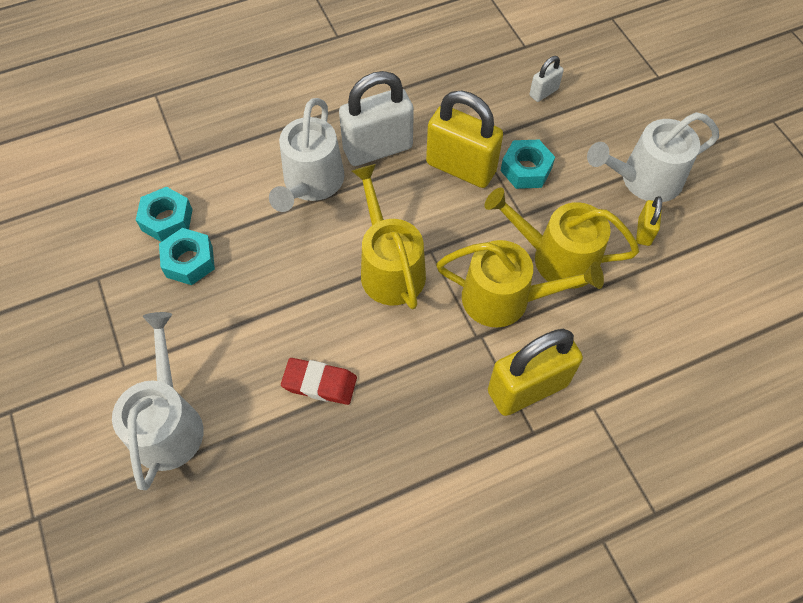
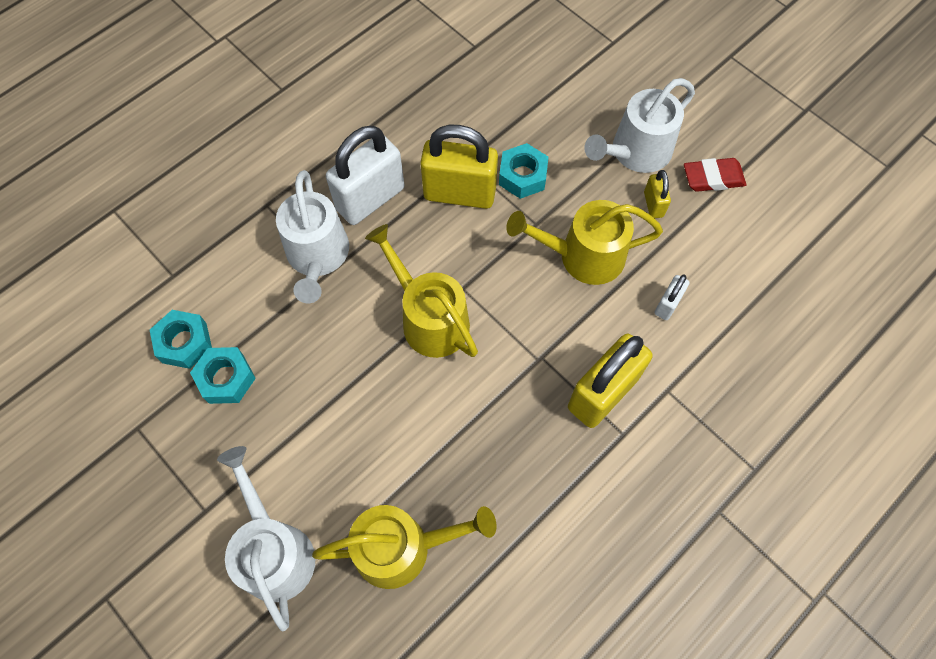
camera: 20 degrees left, 5 degrees up
red eraser [281,358,357,405] -> red eraser moved to [684,158,746,192]
yellow watering can [436,240,604,328] -> yellow watering can moved to [312,505,497,589]
white padlock [530,56,564,102] -> white padlock moved to [654,275,689,320]

